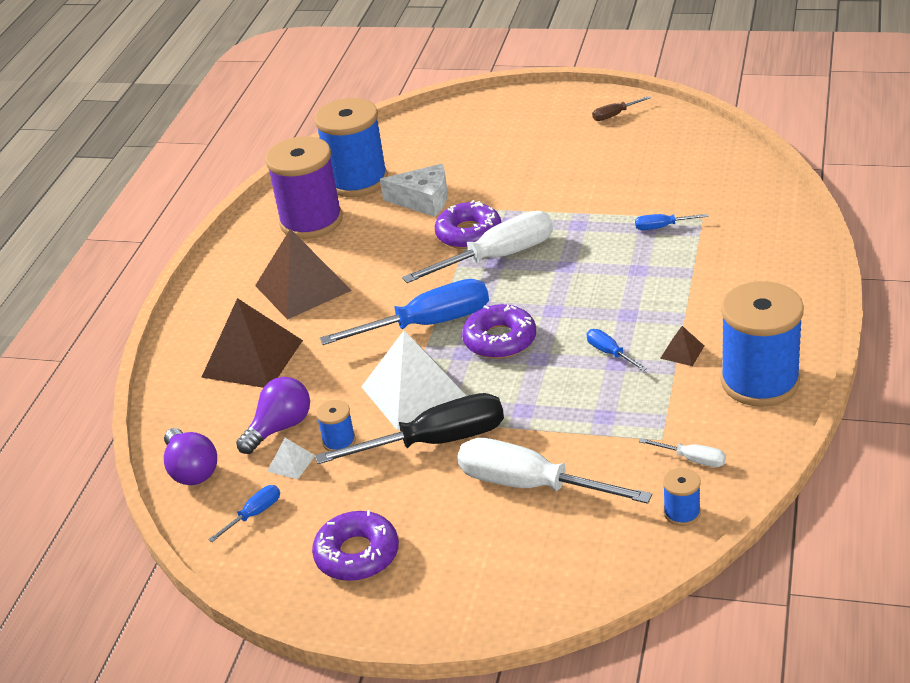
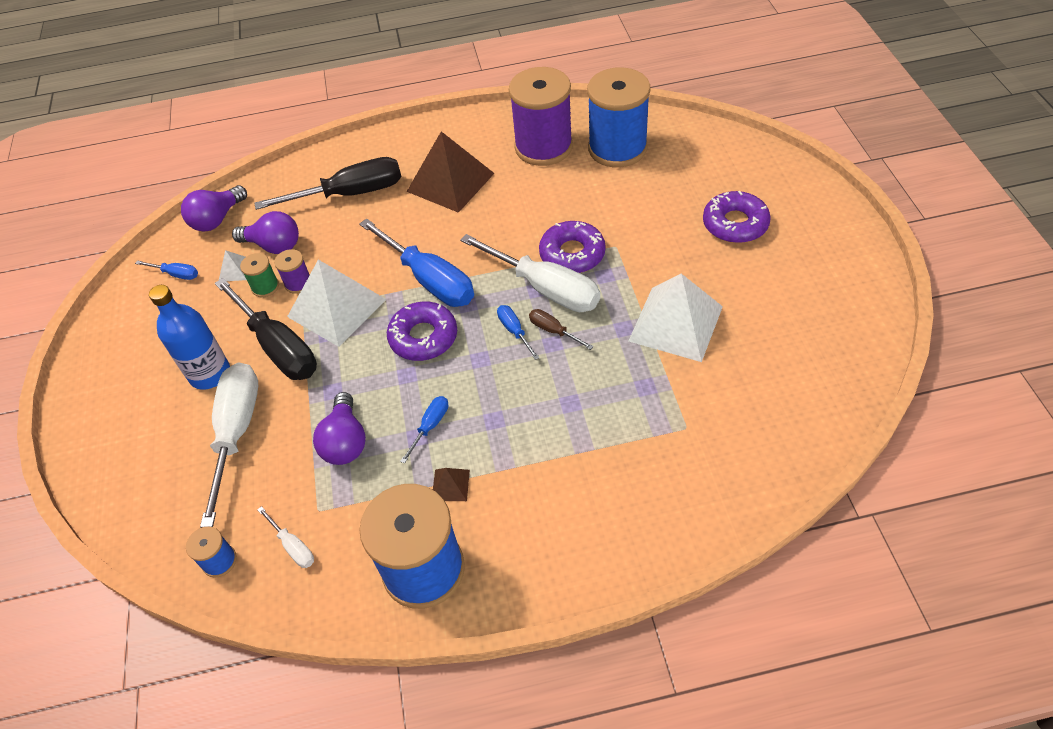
camera: 65 degrees right, 15 degrees up
brown pyramid [201,298,303,388] -> black screwdriver [254,157,401,210]
purple donut [312,510,399,581] -> purple donut moved to [703,191,771,243]
blue spool [316,400,356,452] -> green spool [240,253,279,297]
white cheese [380,164,447,217] -> none
brown screwdriver [592,96,651,121] -> brown screwdriver moved to [529,309,594,350]
blue screwdriver [635,214,709,230] -> blue screwdriver moved to [497,305,539,360]
white screwdriver [639,438,726,467] -> white screwdriver turned 45 degrees counterclockwise [257,506,314,568]
none -> blue bottle [149,285,230,390]
none -> purple spool [274,249,310,294]
none -> purple light bulb [313,392,366,465]
none -> white pyramid [629,273,723,362]

